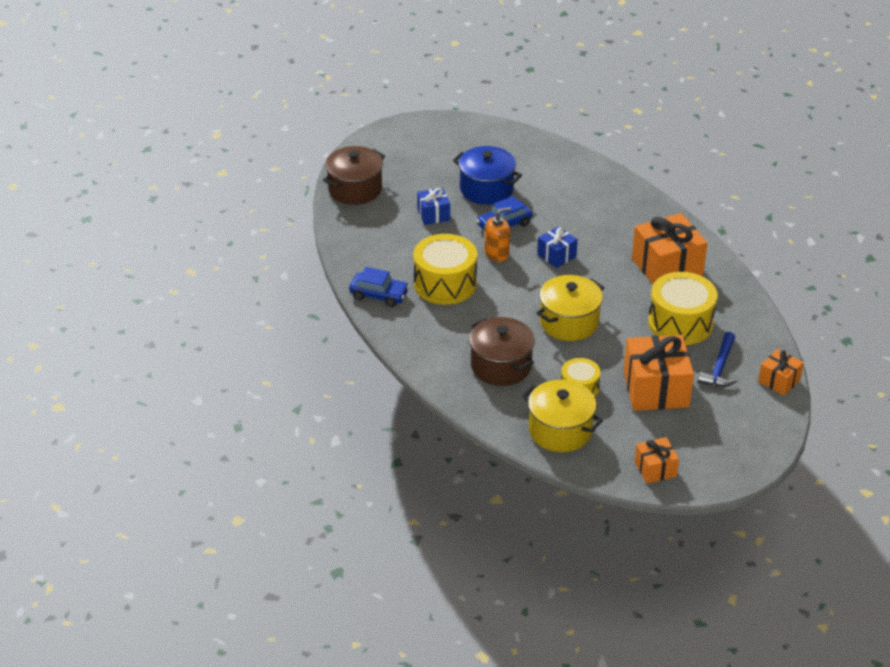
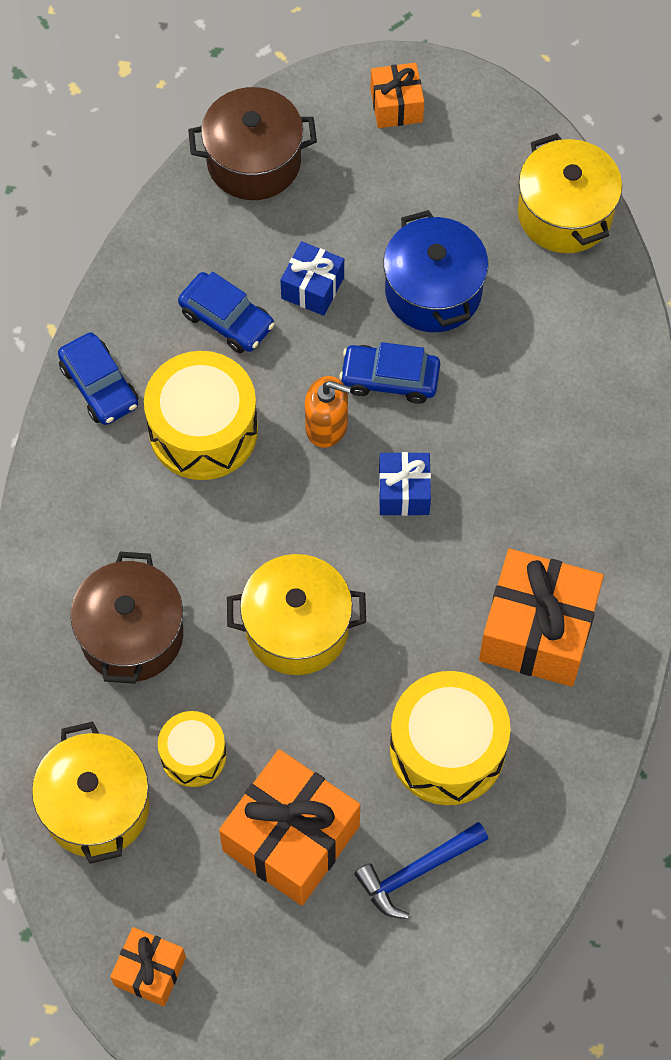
camera: 40 degrees right, 25 degrees up
orange gift [758,349,804,395] -> orange gift moved to [370,63,424,128]
none -> blue car [178,272,275,353]
none -> yellow pot [518,133,622,253]

